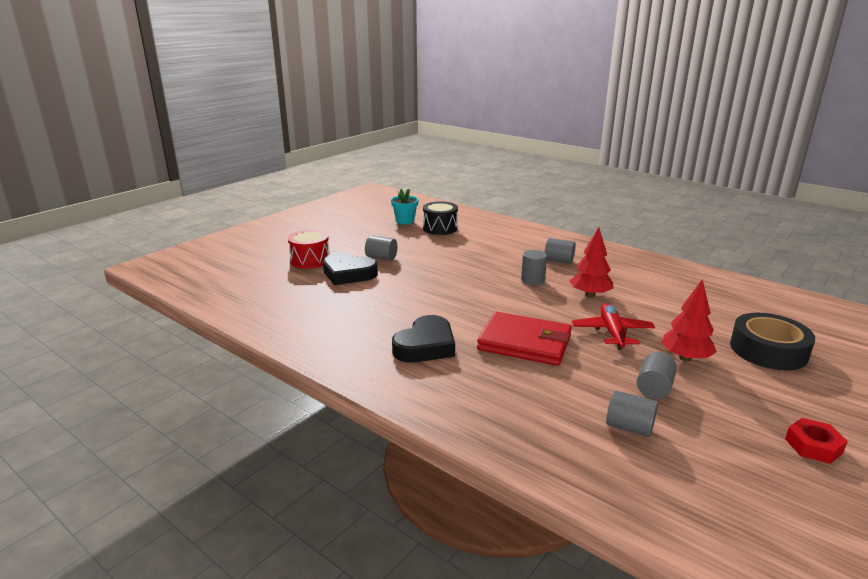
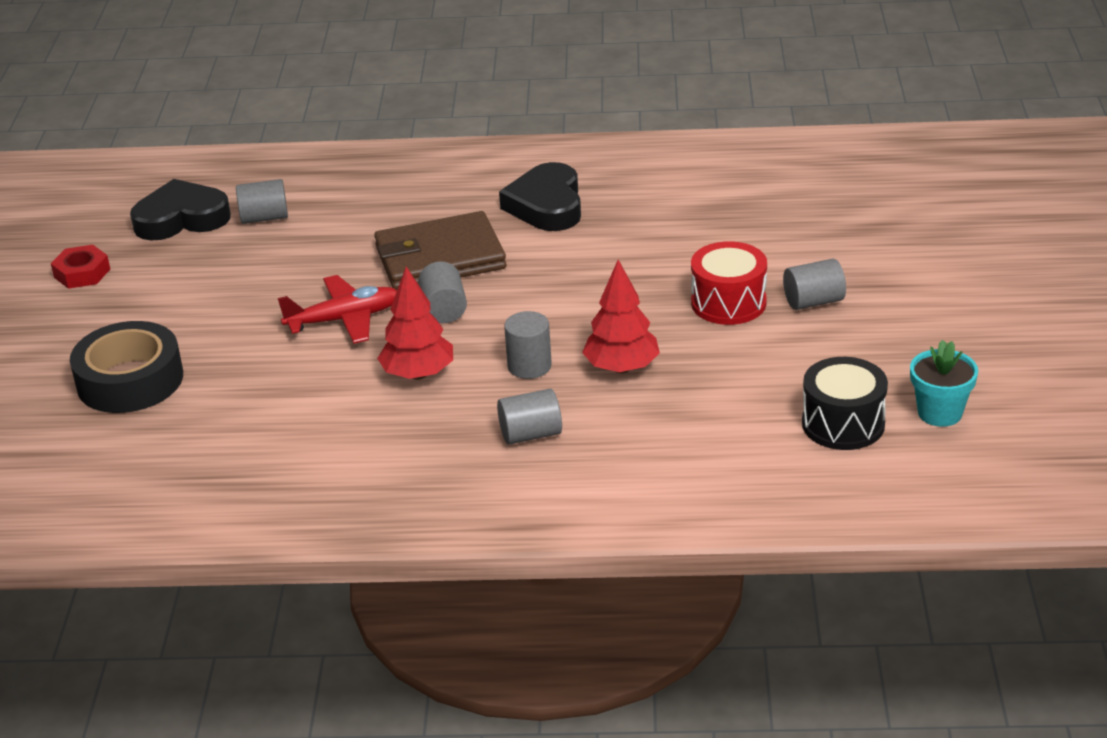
camera: 145 degrees right, 10 degrees up
red drum [288,230,330,269] -> red drum moved to [691,241,767,325]
black heart [323,253,378,285] -> black heart moved to [130,179,231,241]
red wallet [477,312,572,366] -> brown wallet [374,211,506,290]
red plane [572,303,655,350] -> red plane turned 75 degrees counterclockwise [278,275,397,344]
grey cylinder [637,352,677,399] -> grey cylinder moved to [418,261,467,323]
red tree [661,279,717,362] -> red tree moved to [582,260,660,373]

